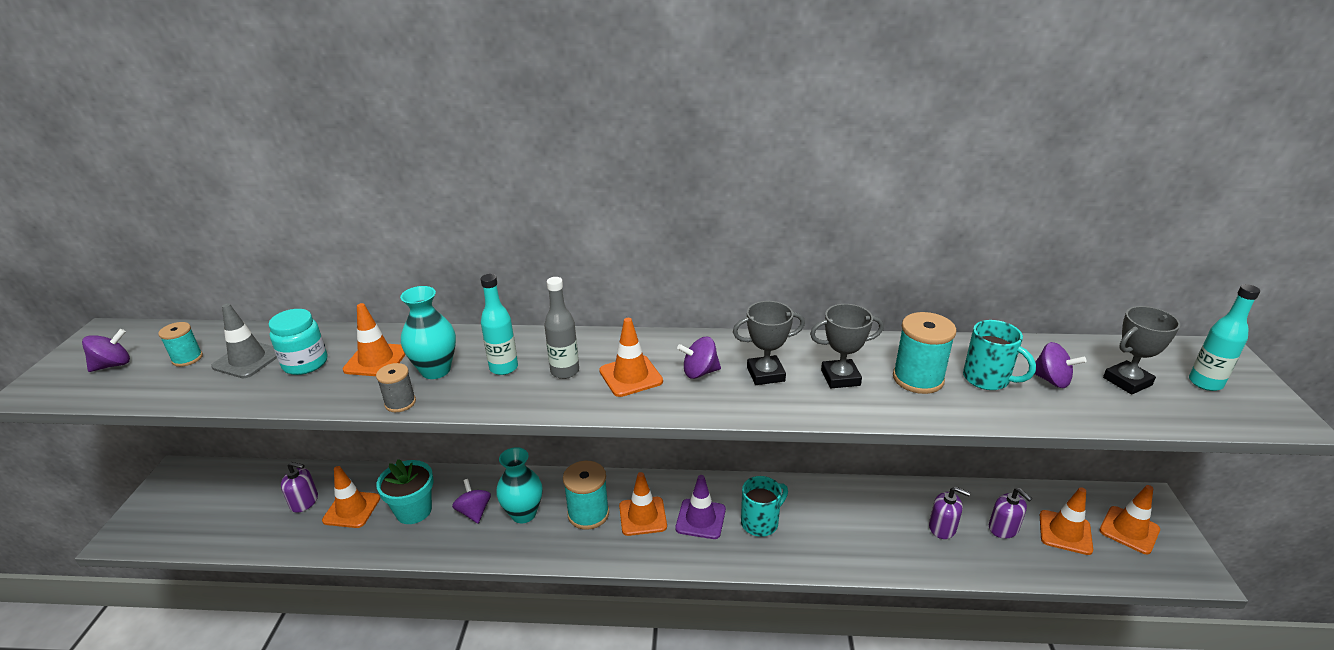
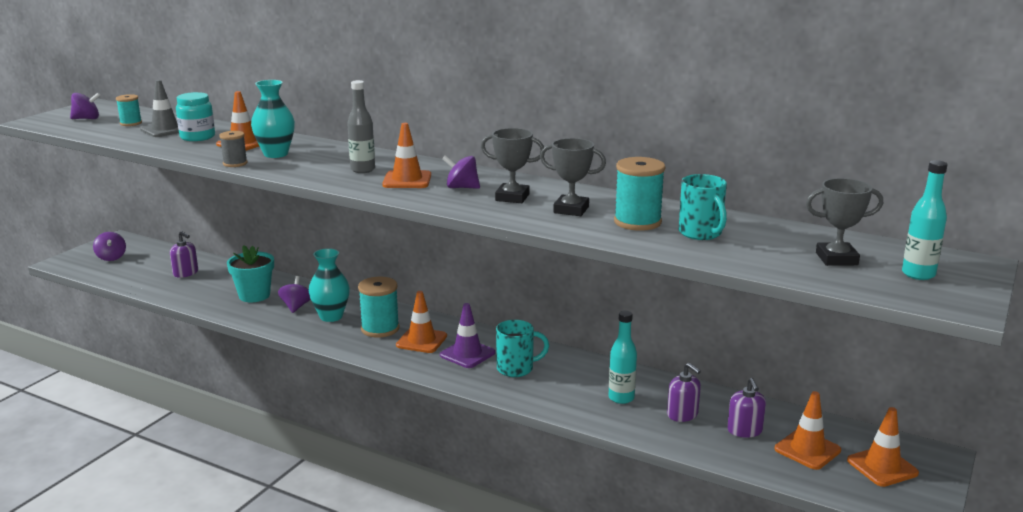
camera: 25 degrees right, 10 degrees down
orange traffic cone [322,466,380,528] -> none
turquoise bottle [481,274,518,375] -> turquoise bottle moved to [609,311,637,404]
purple spinning top [1034,342,1086,388] -> purple spinning top moved to [93,232,126,261]

